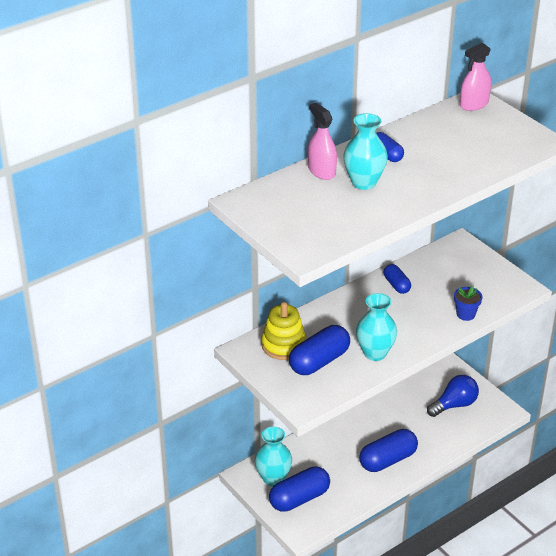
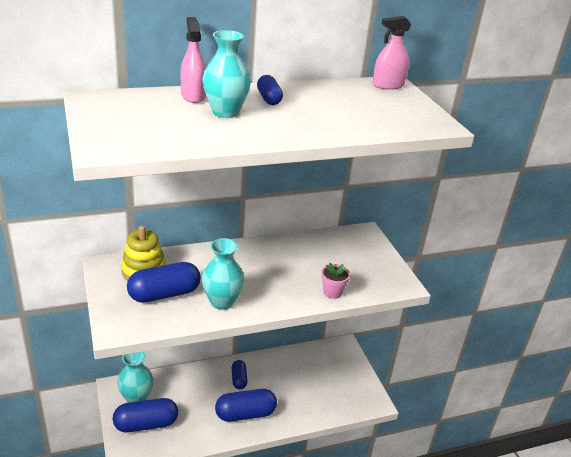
camera: 15 degrees right, 5 degrees down
blue capsule [384,264,411,294] -> blue capsule moved to [232,360,248,389]
blue light bulb [427,375,479,417] -> none
blue flower pot [454,286,482,321] -> pink flower pot [321,263,350,299]

